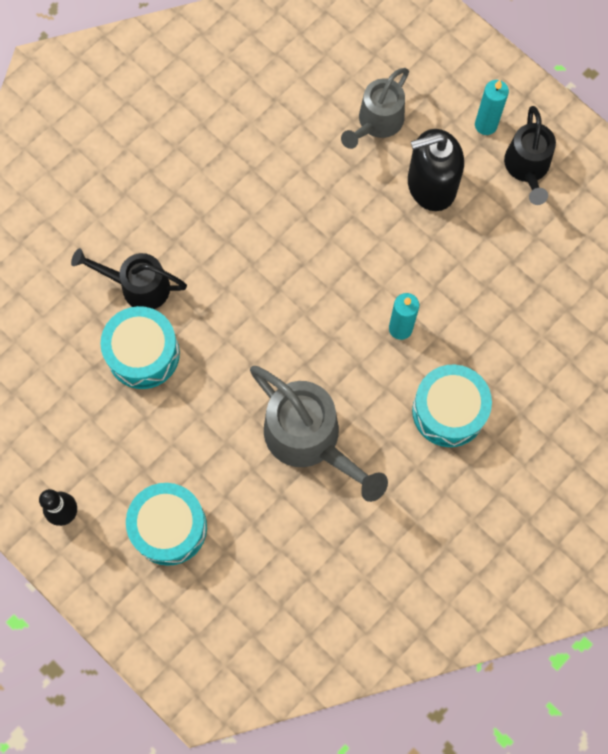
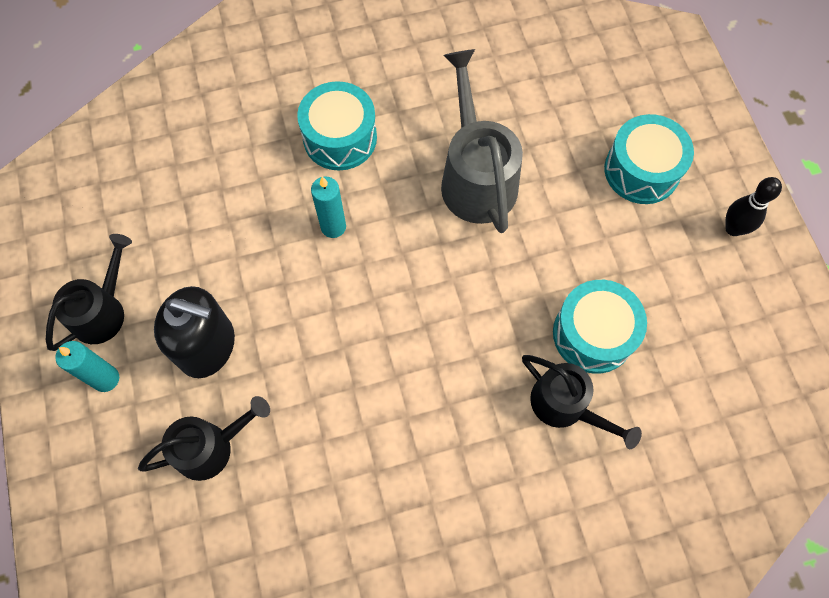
camera: 150 degrees left, 5 degrees down
grey watering can [341,68,409,149] -> black watering can [138,396,270,481]

